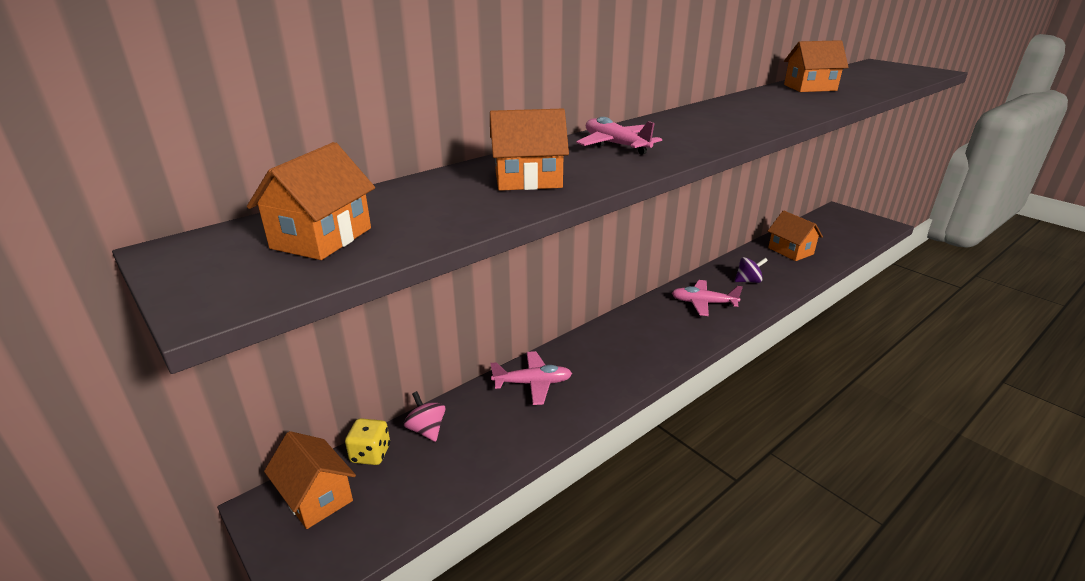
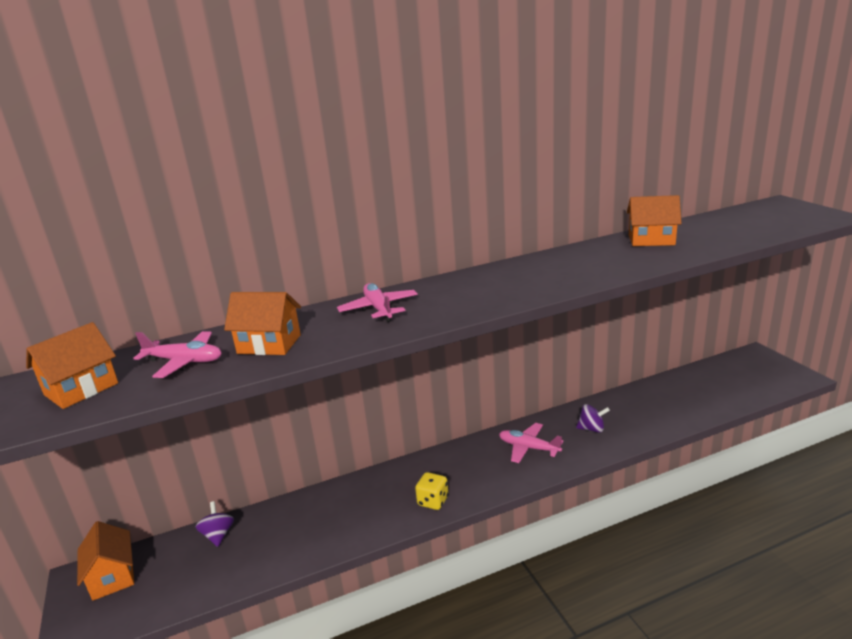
camera: 20 degrees right, 5 degrees down
yellow dice [345,418,390,465] -> yellow dice moved to [415,472,448,510]
pink spinning top [404,391,445,442] -> purple spinning top [196,501,234,547]
pink plane [490,351,572,405] -> pink plane moved to [133,331,222,378]
orange house [768,211,823,261] -> none

